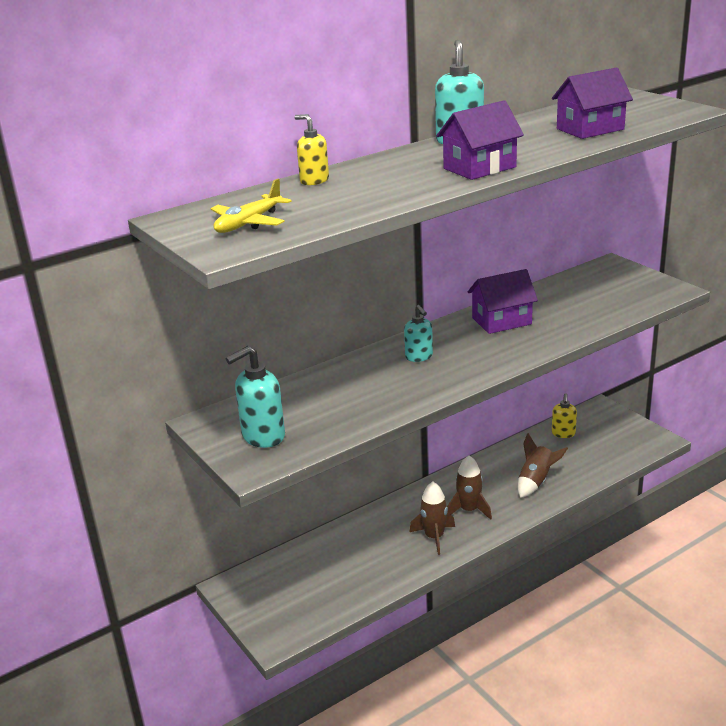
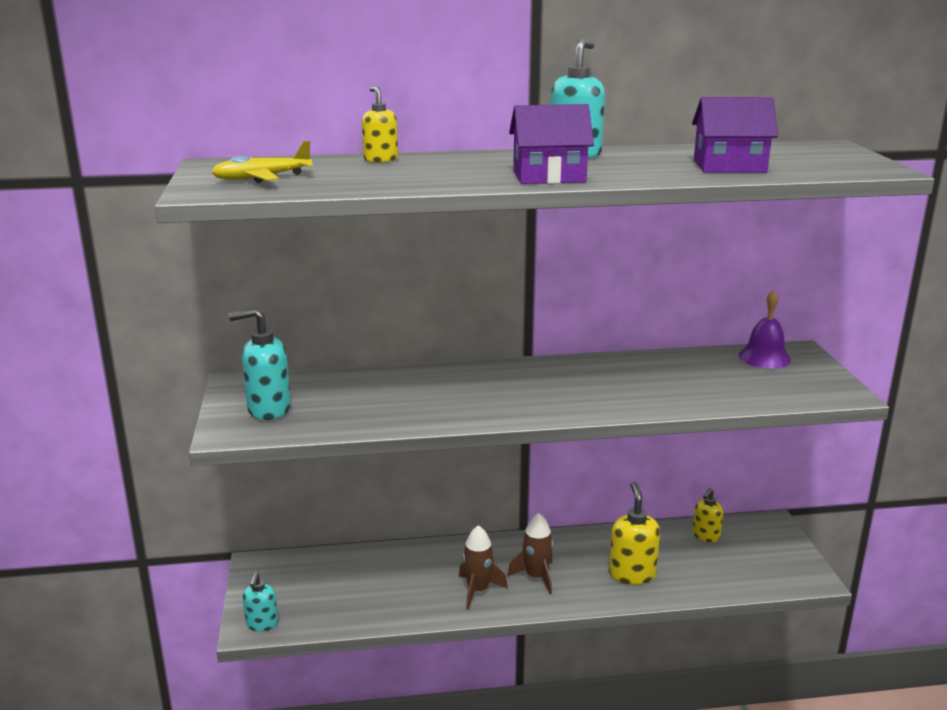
camera: 25 degrees right, 5 degrees down
turquoise soap dispenser [404,305,433,362] -> turquoise soap dispenser moved to [243,572,278,632]
purple house [468,269,538,334] -> none
brown rocket [518,433,568,498] -> yellow soap dispenser [609,482,660,585]
none -> purple bell [739,290,791,369]

